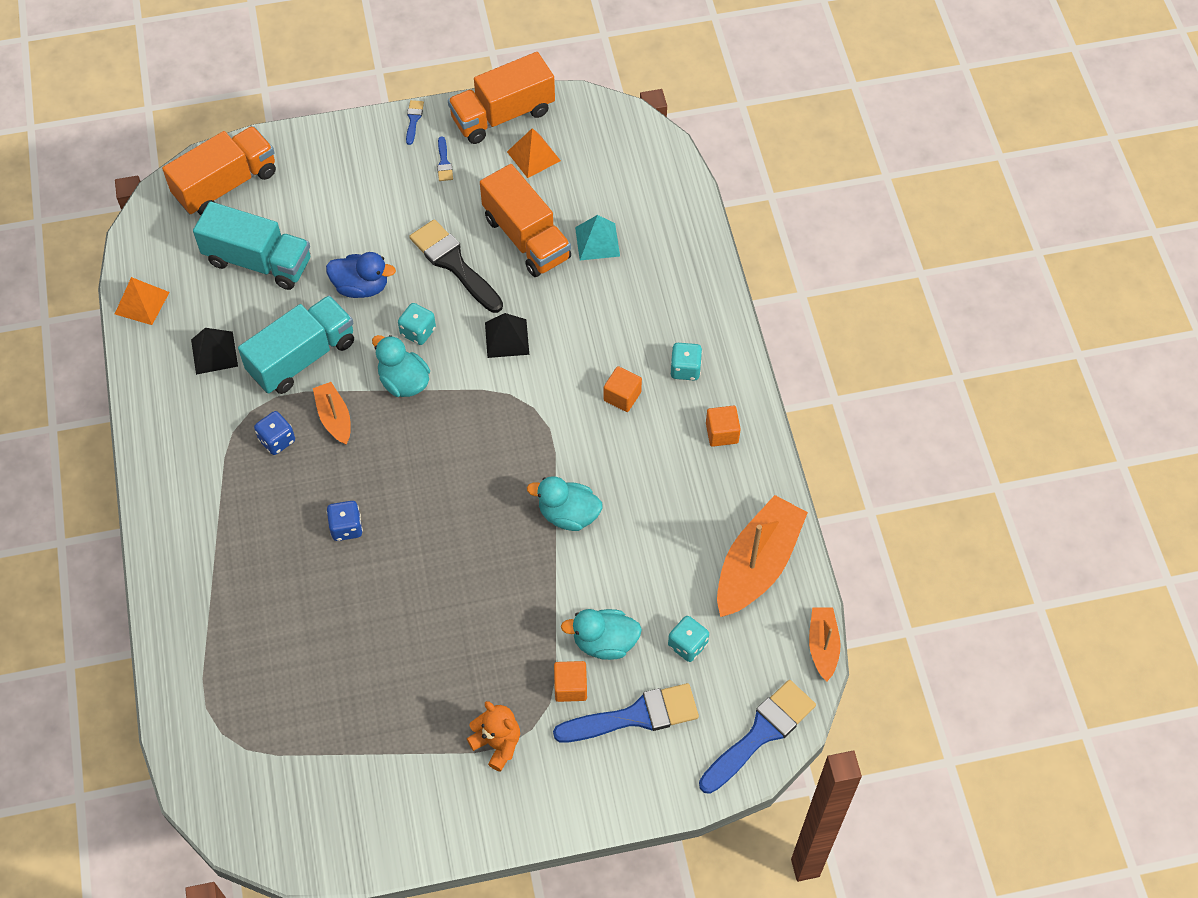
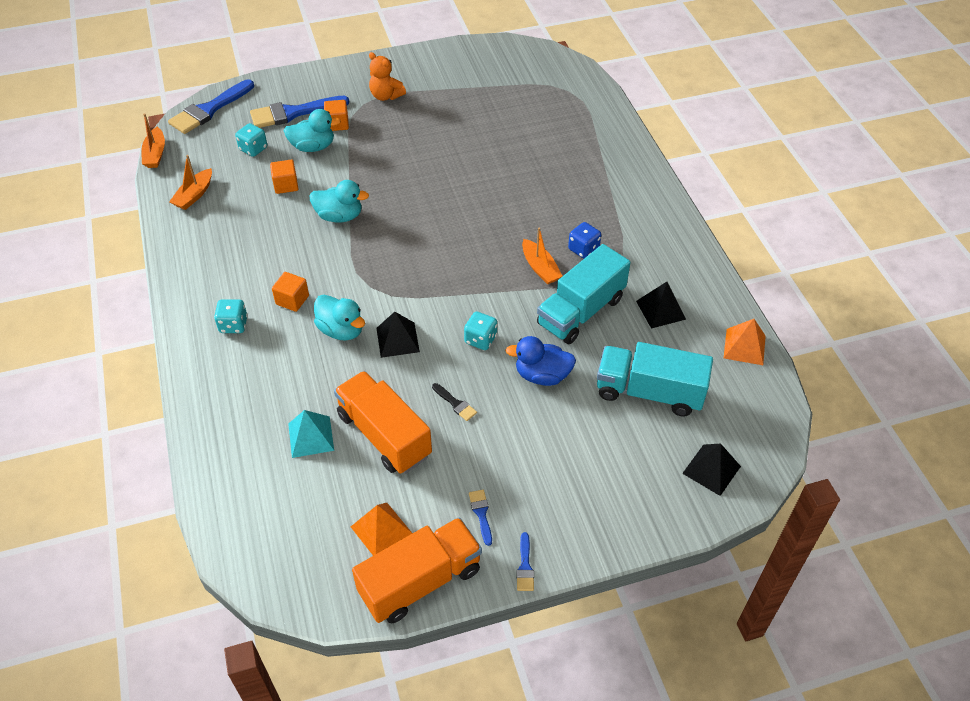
camera: 175 degrees right, 10 degrees down
orange truck [162,126,276,215] -> black pyramid [682,443,741,496]
blue dice [326,501,363,541] -> none
turquoise duck [372,335,430,397] -> turquoise duck moved to [314,295,365,341]
black brush [409,219,503,313] -> black brush [432,383,477,421], size x0.45
orange cube [706,406,741,447] -> orange cube moved to [270,160,299,194]
orange boat [717,495,808,617] -> orange boat [169,155,212,210], size x0.54

